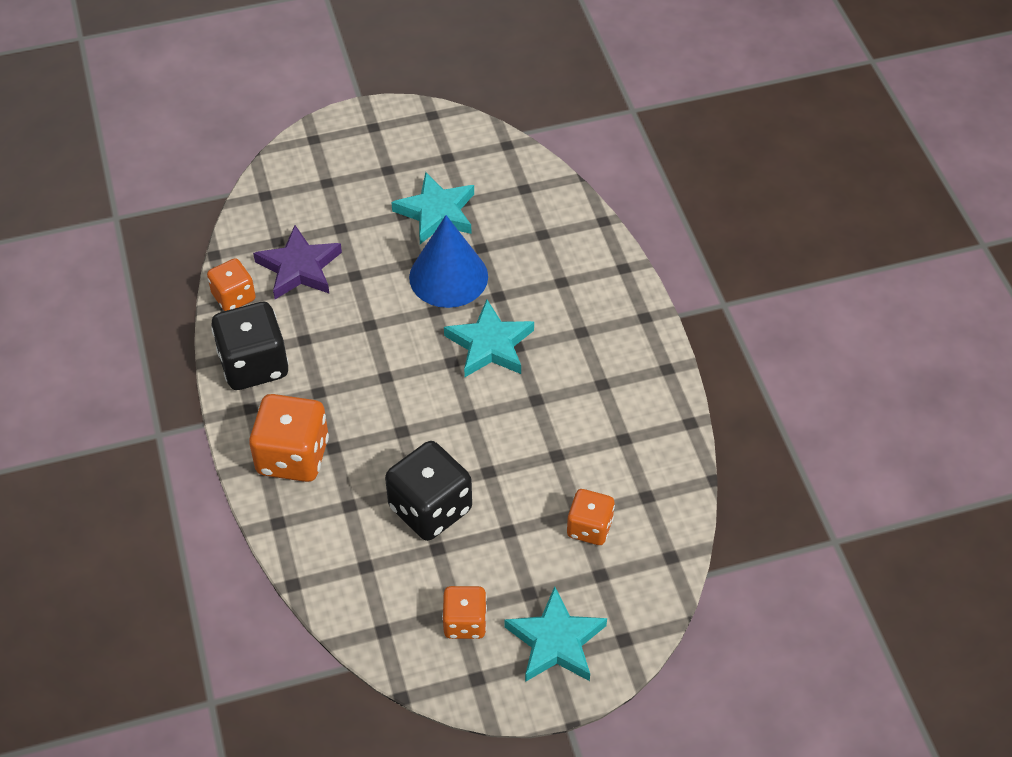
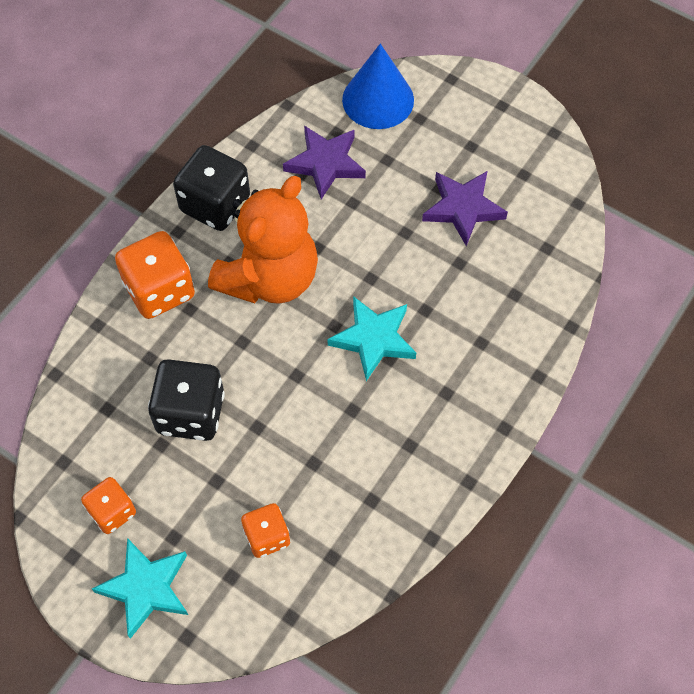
camera: 50 degrees right, 10 degrees up
orange dice [207,258,256,311] -> none
turquoise star [391,172,474,244] -> purple star [422,171,508,246]
blue cone [409,215,488,308] -> blue cone moved to [342,44,414,129]
none -> orange teddy bear [208,176,318,304]

